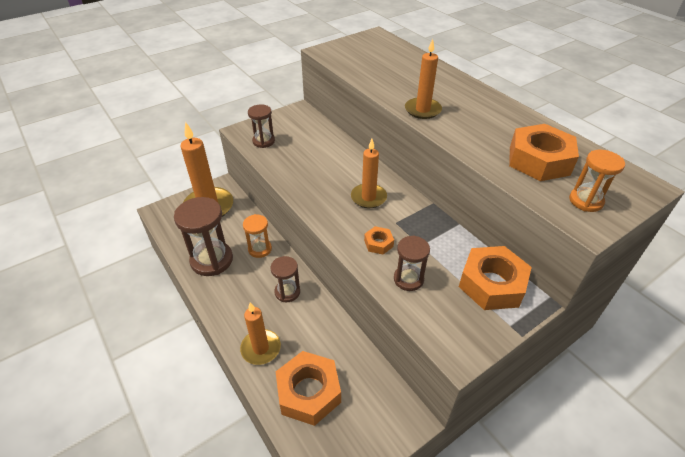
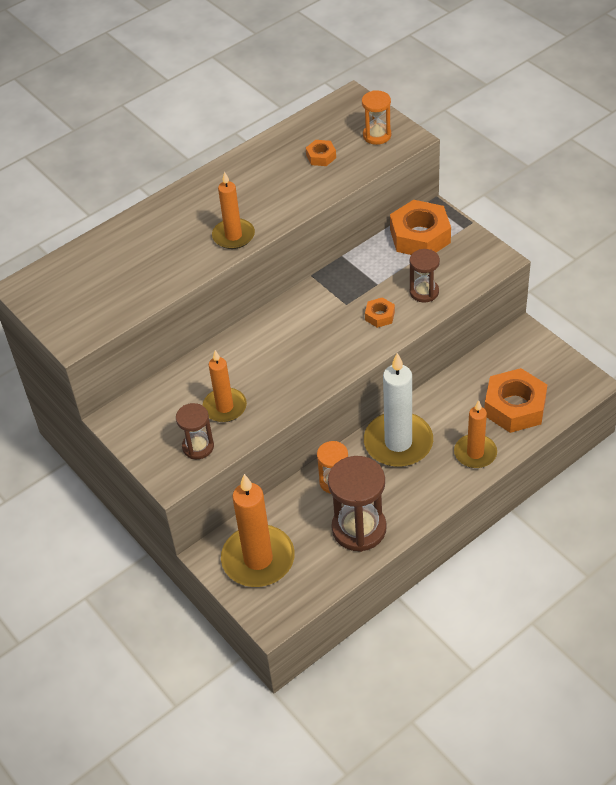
camera: 90 degrees left, 5 degrees up
brown hourglass [271,256,300,302] -> white candle [364,353,433,467]
orange candle [351,139,387,208] -> orange candle moved to [202,350,247,422]
orange nut [509,124,579,181] -> orange nut [306,140,336,166], size x0.48

